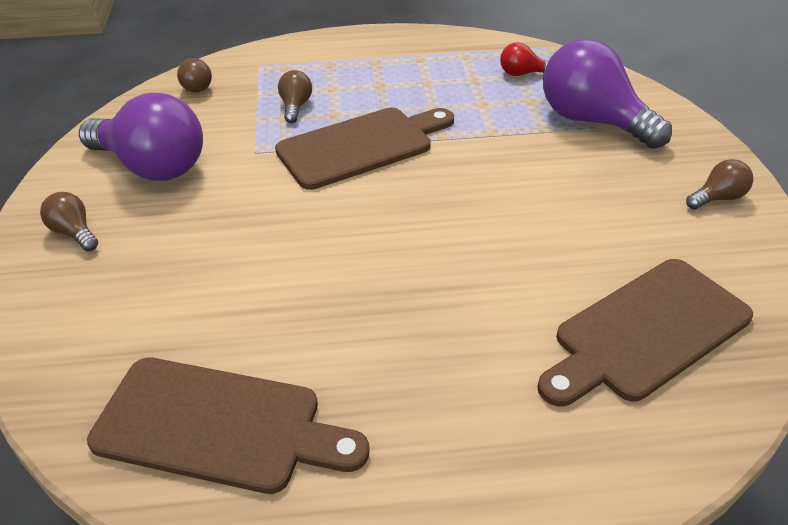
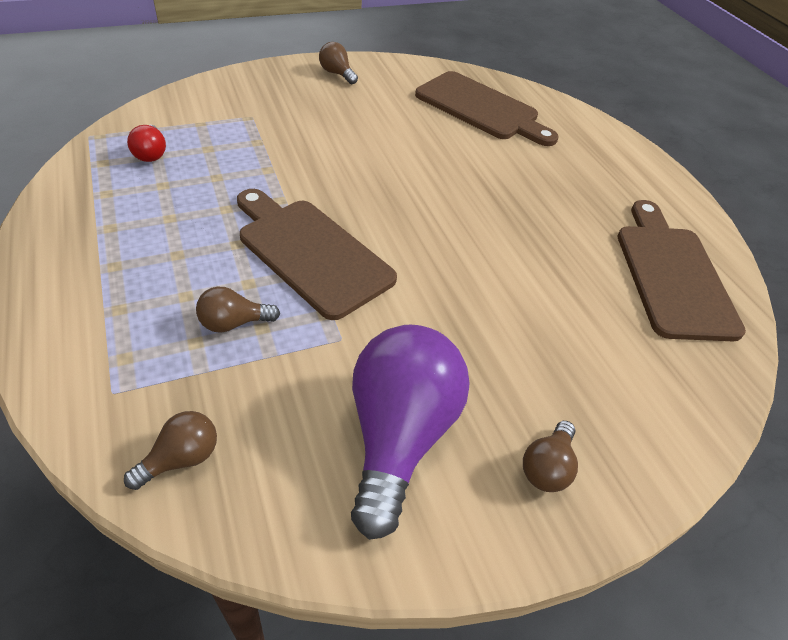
camera: 110 degrees left, 5 degrees up
purple light bulb [543,39,672,149] -> none

